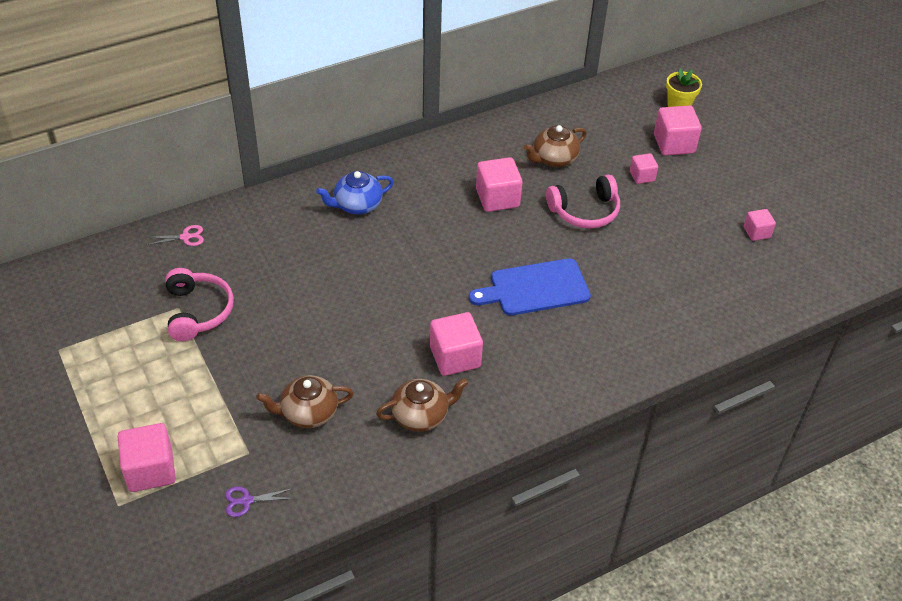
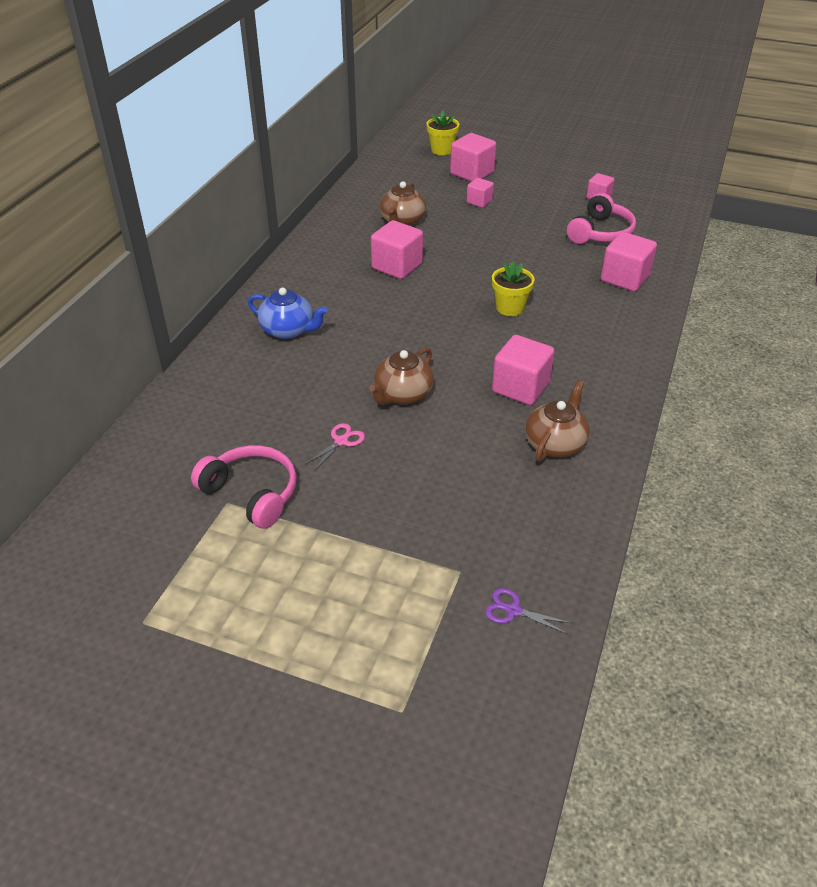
camera: 40 degrees left, 5 degrees down
pink cube [118,423,176,492] -> pink cube moved to [601,232,657,292]
pink scissors [146,225,204,246] -> pink scissors moved to [304,423,365,471]
purple scissors [225,486,294,517] -> purple scissors turned 75 degrees clockwise [485,588,572,634]
brown teapot [256,375,354,428] -> brown teapot moved to [369,347,434,405]
blue teapot [316,171,394,215] -> blue teapot turned 90 degrees counterclockwise [248,288,327,339]
blue cutting board [469,258,591,316] -> yellow flower pot [492,261,535,316]
pink headphones [546,175,620,229] -> pink headphones moved to [567,193,636,244]

